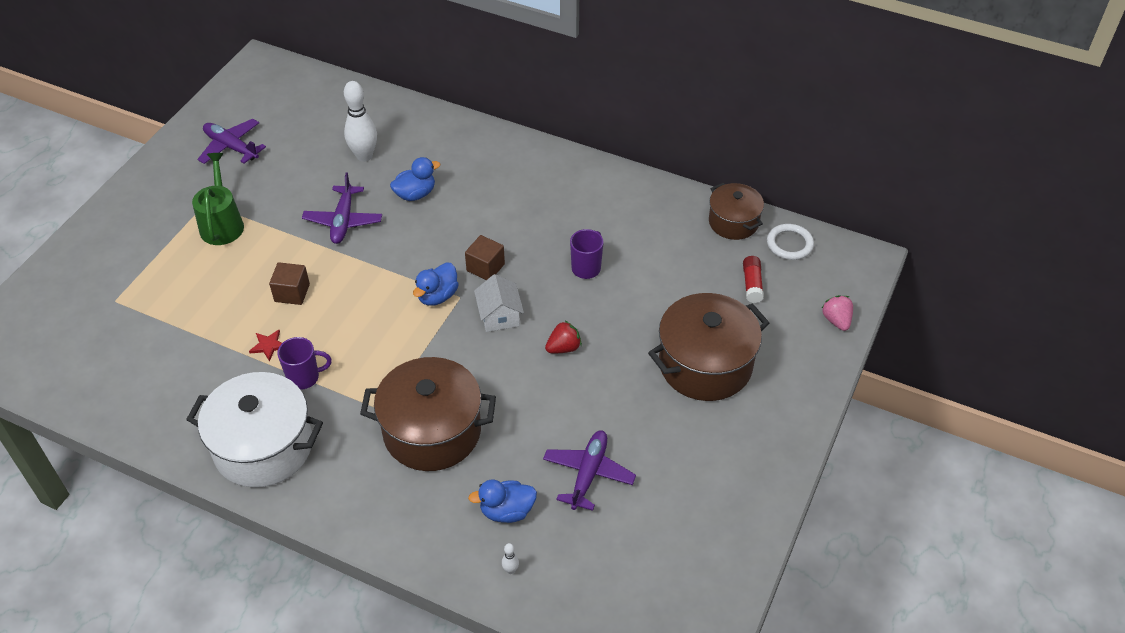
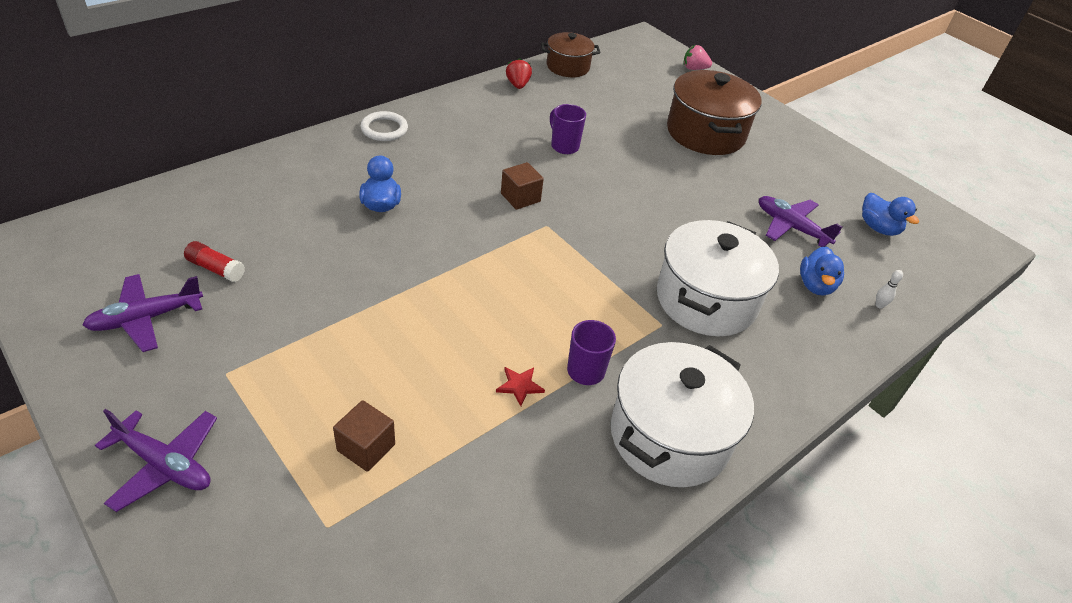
camera: 70 degrees left, 5 degrees down
green watering can [192,153,244,245] -> none
brown cube [269,262,310,305] -> brown cube moved to [333,400,395,472]
purple plane [302,172,382,244] -> purple plane moved to [95,409,217,512]
white bowling pin [344,81,377,162] -> none
brown pot [360,357,496,471] -> white pot [657,220,779,336]
blue duck [413,262,459,306] -> blue duck moved to [862,193,919,236]
white house [474,274,524,332] -> none
red strawberry [545,320,582,353] -> red strawberry moved to [506,58,532,89]
red glue stick [743,256,764,303] -> red glue stick moved to [184,241,245,282]
white ring [767,224,814,260] -> white ring moved to [360,111,408,141]

